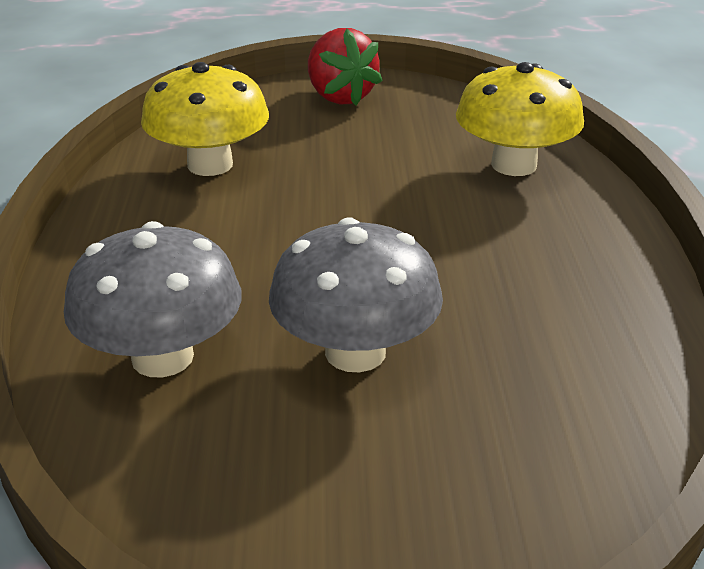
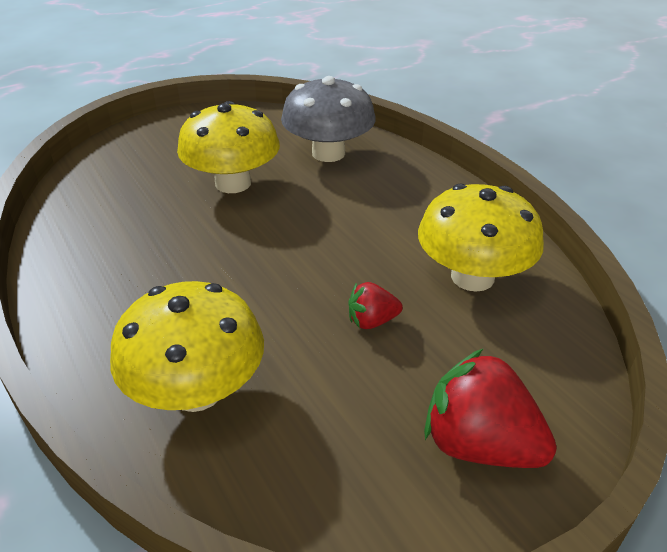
camera: 150 degrees right, 5 degrees up
grey mushroom [269,217,443,372] -> yellow mushroom [177,101,280,193]
none -> red strawberry [348,282,403,329]

